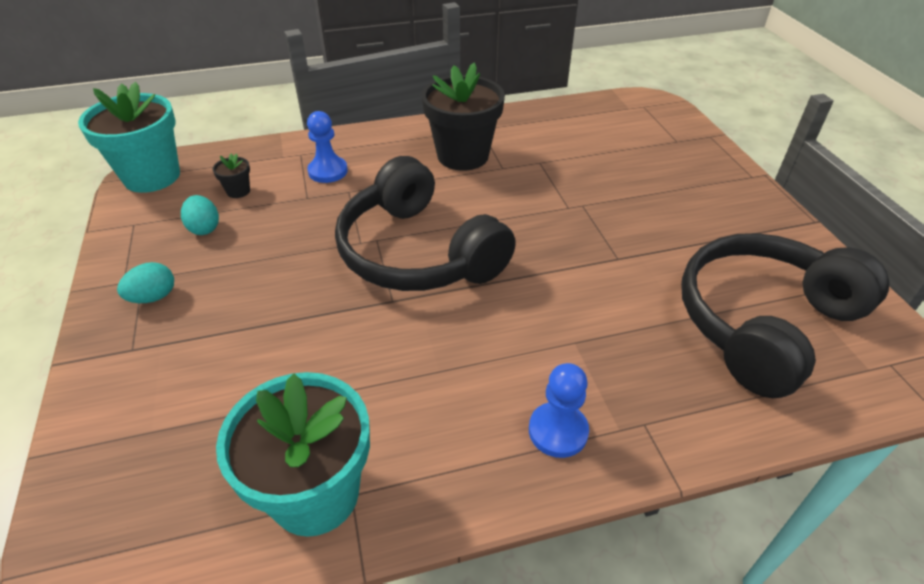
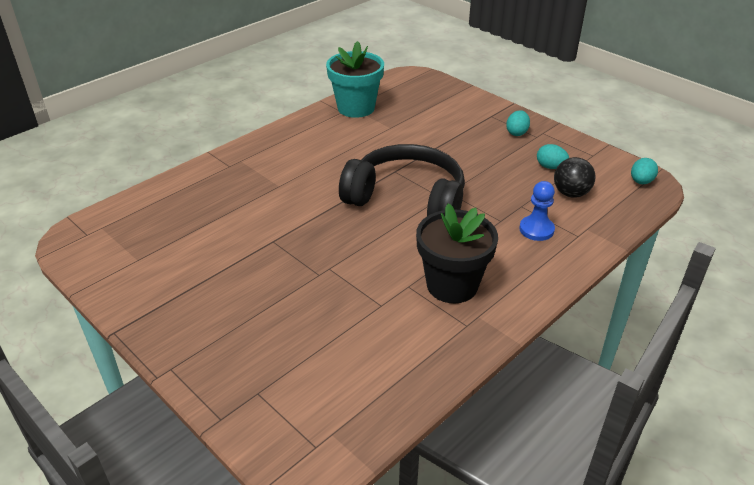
camera: 150 degrees right, 5 degrees down
turquoise flower pot [78,82,180,193] -> turquoise egg [631,158,658,184]
black flower pot [213,153,250,198] -> black ball [554,157,596,198]
blue pawn [529,363,589,458] -> none
black headphones [681,233,889,398] -> none

